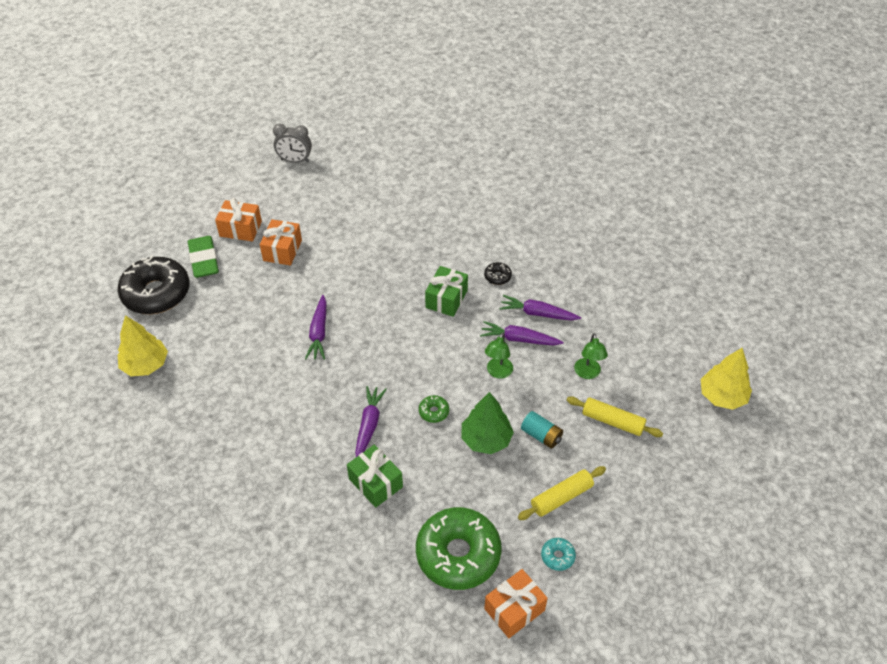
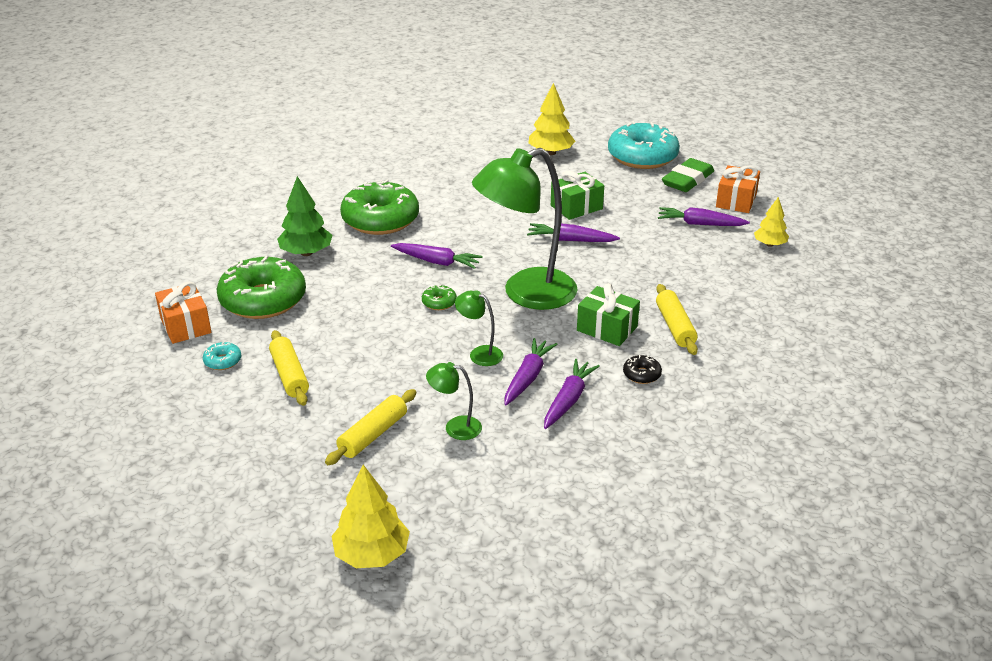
camera: 100 degrees right, 15 degrees down
black donut [118,255,190,314] -> turquoise donut [608,121,680,169]
green eraser [188,236,219,278] -> green eraser turned 45 degrees counterclockwise [662,158,714,192]
orange gift [260,219,302,266] -> purple carrot [658,207,750,226]
grey clock [273,124,312,163] -> none
green gift [347,444,403,508] -> green gift moved to [551,171,604,220]
green tree [461,392,514,454] -> green tree moved to [277,176,333,256]
turquoise battery [521,411,563,449] -> none
none -> green donut [340,180,419,235]
none -> green lamp [472,148,578,310]
none -> yellow rolling pin [656,284,698,355]
none -> yellow tree [754,197,789,247]

